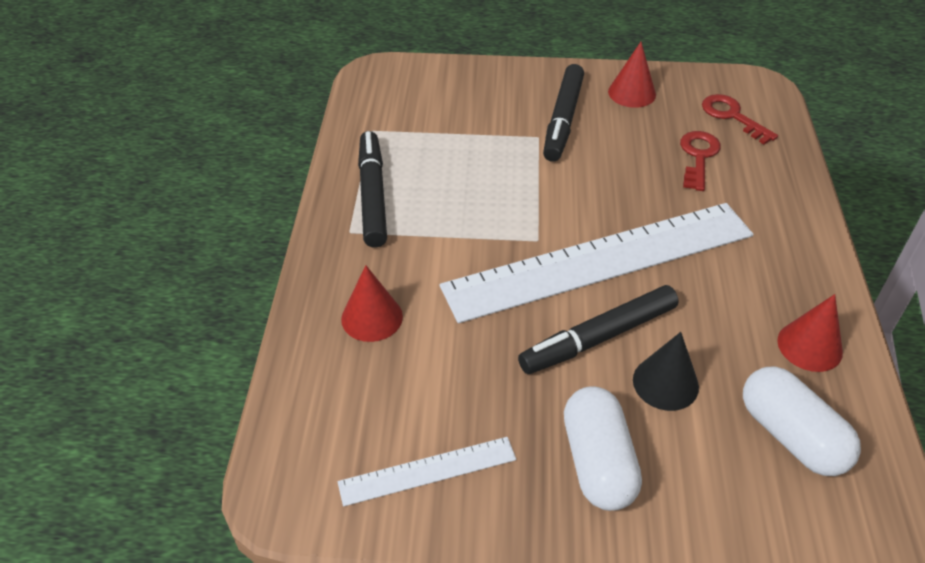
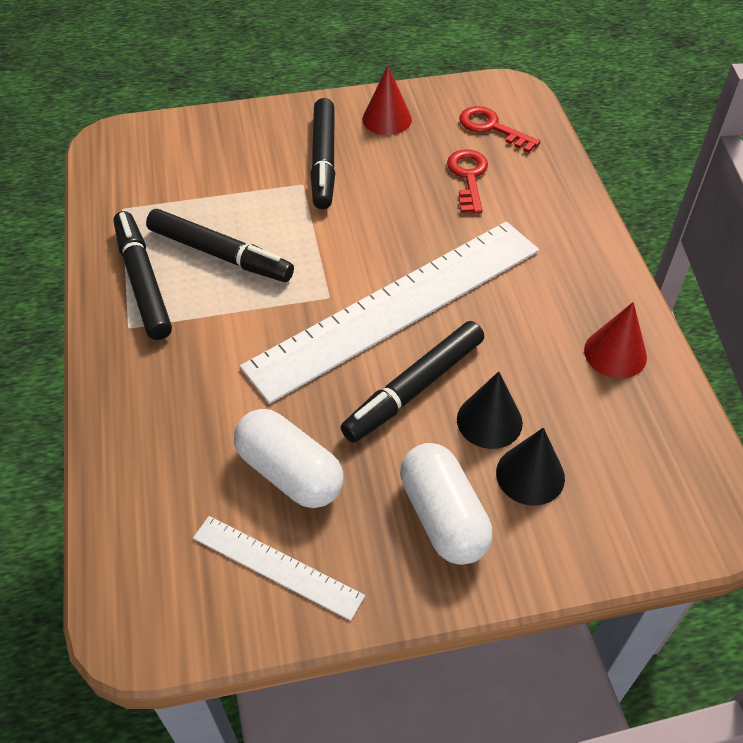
camera: 15 degrees left, 5 degrees up
white ruler [337,437,516,507] -> white ruler turned 60 degrees clockwise [193,516,365,621]
red cone [341,265,403,342] -> none
white capsule [743,366,861,476] -> white capsule moved to [234,409,344,508]
none -> black marker [146,209,294,282]
none -> black cone [496,428,565,506]

